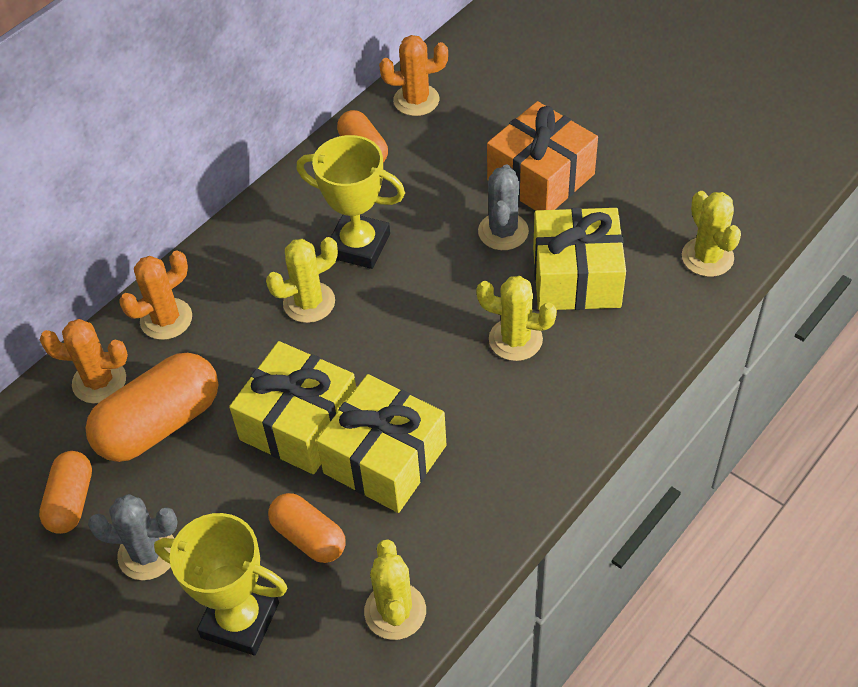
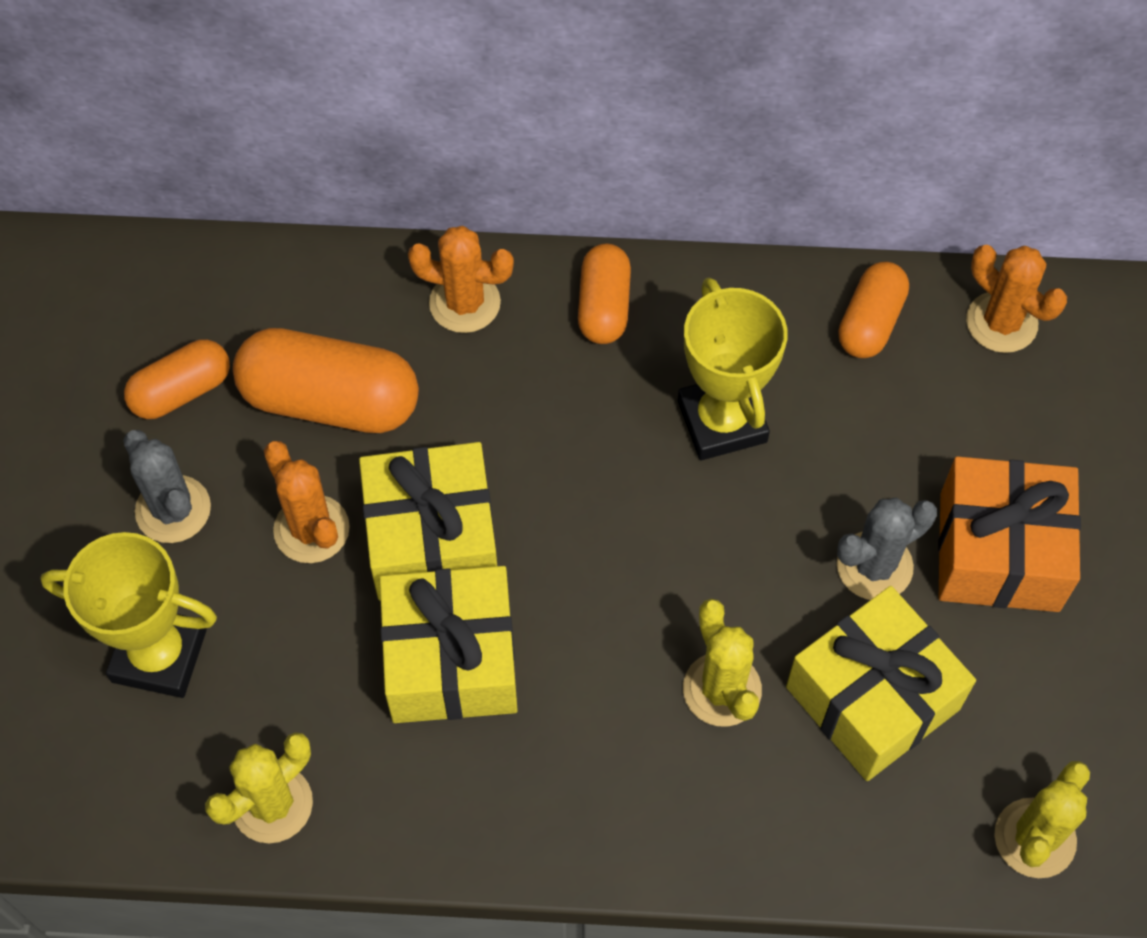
camera: 50 degrees right, 10 degrees up
orange cactus [40,319,128,403] -> orange cactus moved to [264,441,350,563]
yellow trophy [154,513,288,655] -> yellow trophy turned 60 degrees counterclockwise [40,532,217,698]
yellow cactus [266,237,338,323] -> none
orange capsule [268,493,346,563] -> orange capsule moved to [578,244,631,344]

